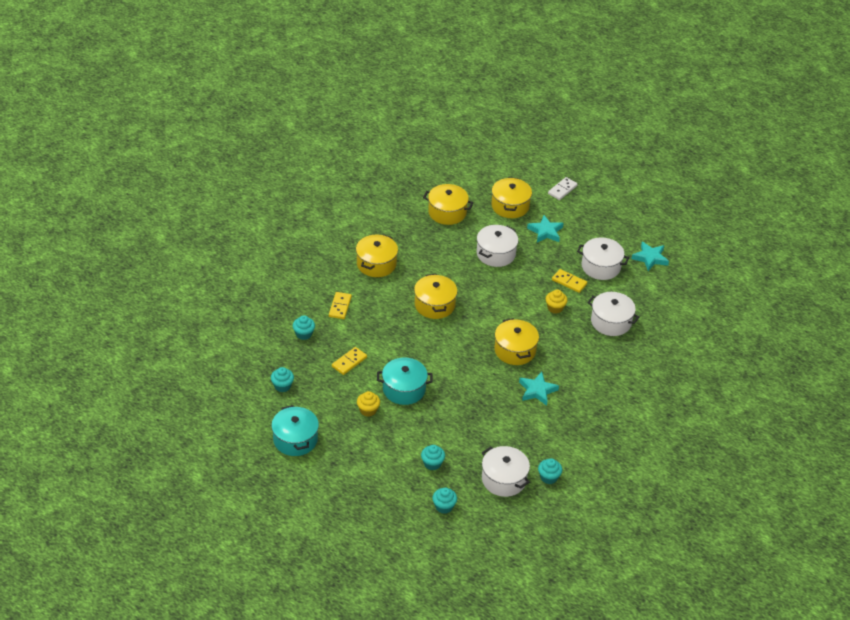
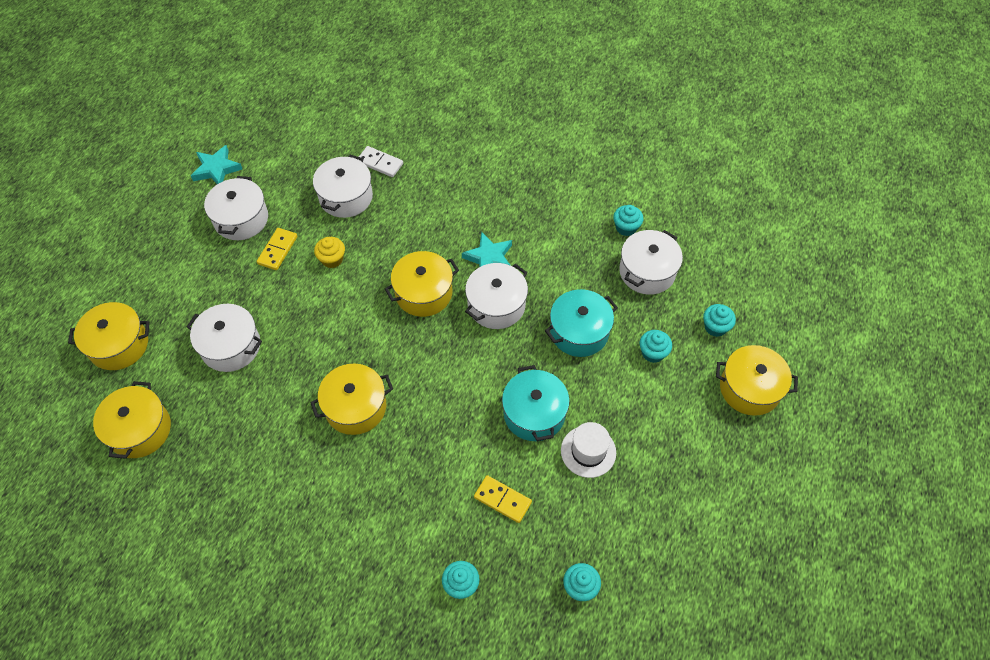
camera: 100 degrees left, 15 degrees up
turquoise pot [271,405,319,456] -> turquoise pot moved to [545,289,618,357]
yellow domino [329,292,352,319] -> none
yellow pot [356,234,398,277] -> yellow pot moved to [716,345,798,416]
yellow cupcake [357,391,380,417] -> white hat [561,422,616,478]
turquoise star [527,215,564,243] -> none
white domino [548,177,578,200] -> white domino moved to [359,146,403,177]
none -> white pot [465,263,528,329]

